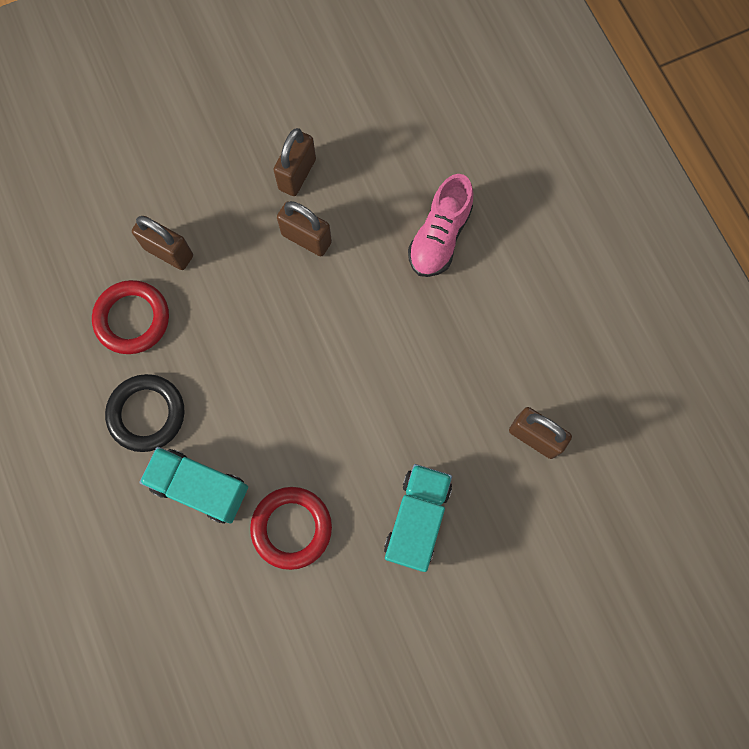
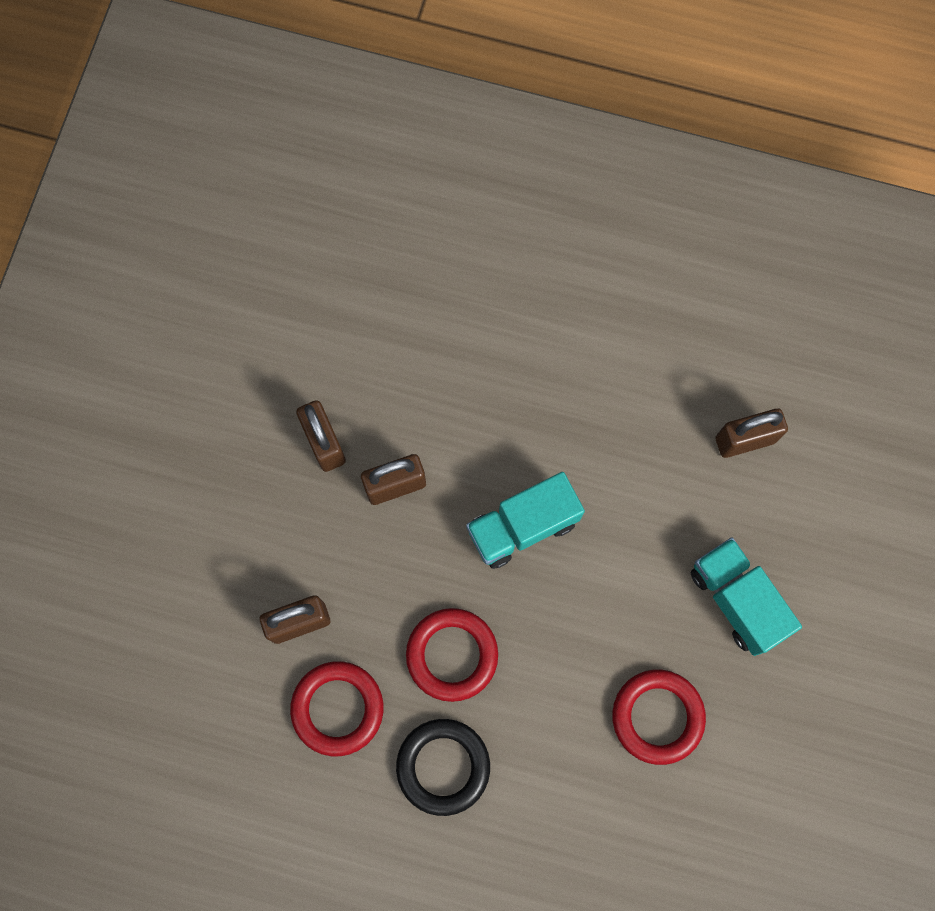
camera: 50 degrees left, 0 degrees up
turquoise truck [139,447,248,524] -> turquoise truck moved to [466,472,585,569]
pink shoe [408,174,473,277] -> none
none -> red ring [406,608,498,702]

